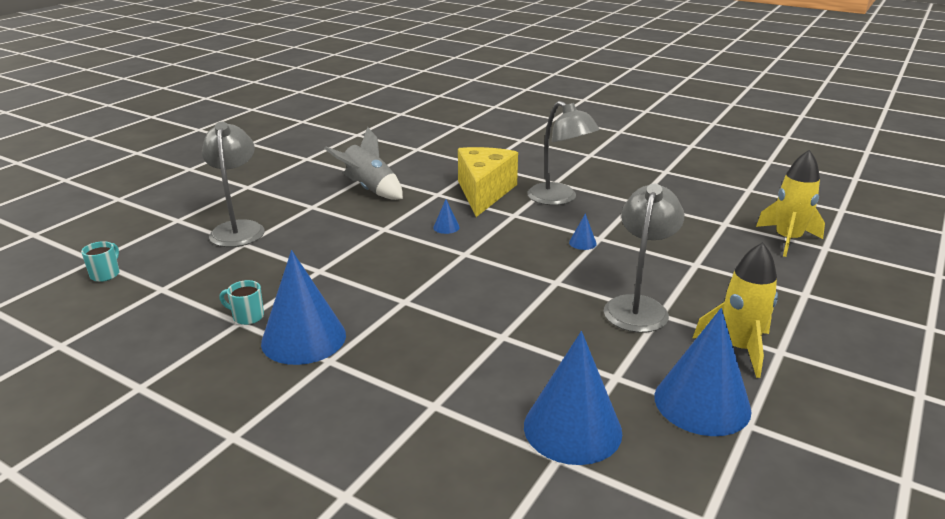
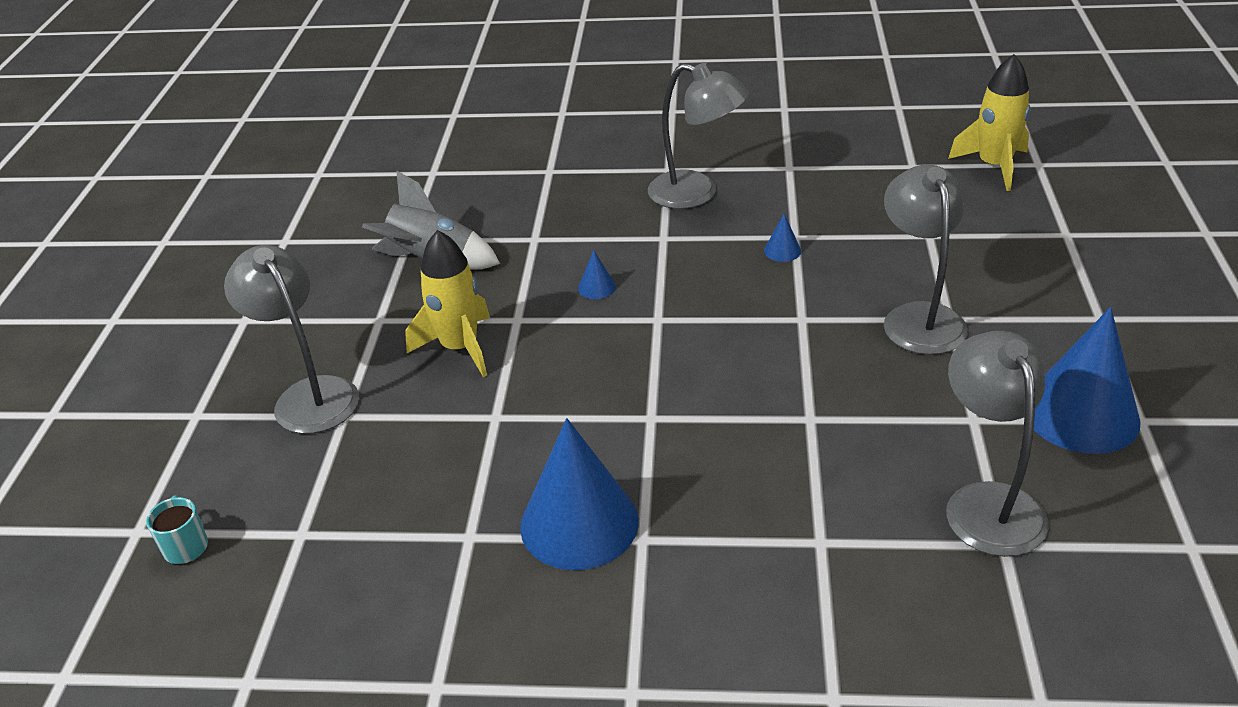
camera: 25 degrees left, 10 degrees up
turquoise mug [219,280,264,325] -> none
yellow cheese [458,147,518,217] -> none
blue cone [524,331,622,465] -> grey lamp [946,331,1049,557]
yellow rocket [693,242,778,378] -> yellow rocket moved to [405,230,490,377]

